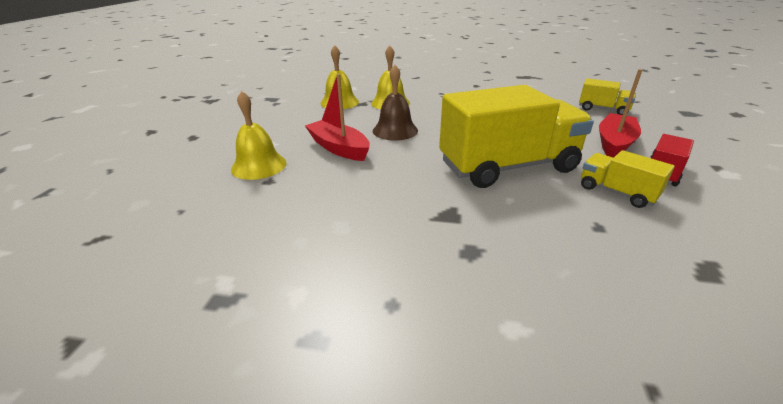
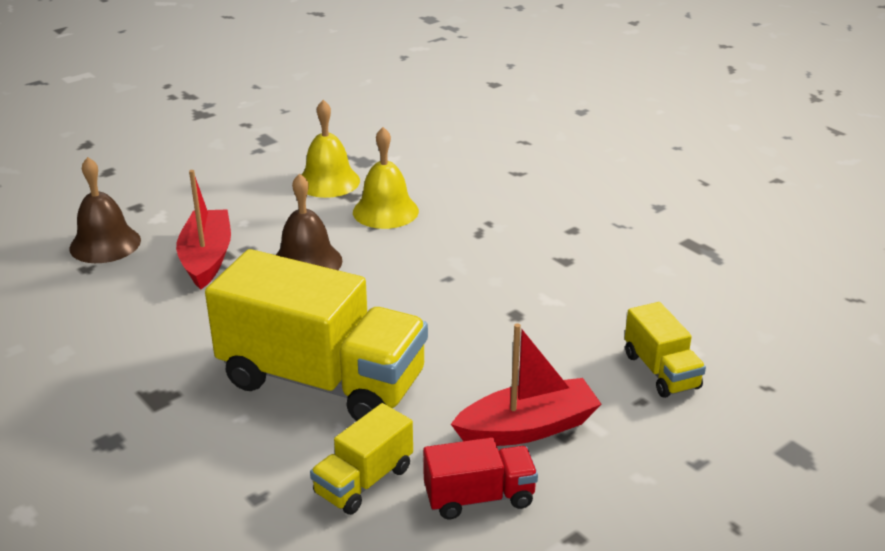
camera: 40 degrees right, 0 degrees up
yellow bell [231,91,286,180] -> brown bell [69,157,141,263]
yellow truck [581,150,675,208] -> yellow truck turned 135 degrees counterclockwise [310,403,413,515]

